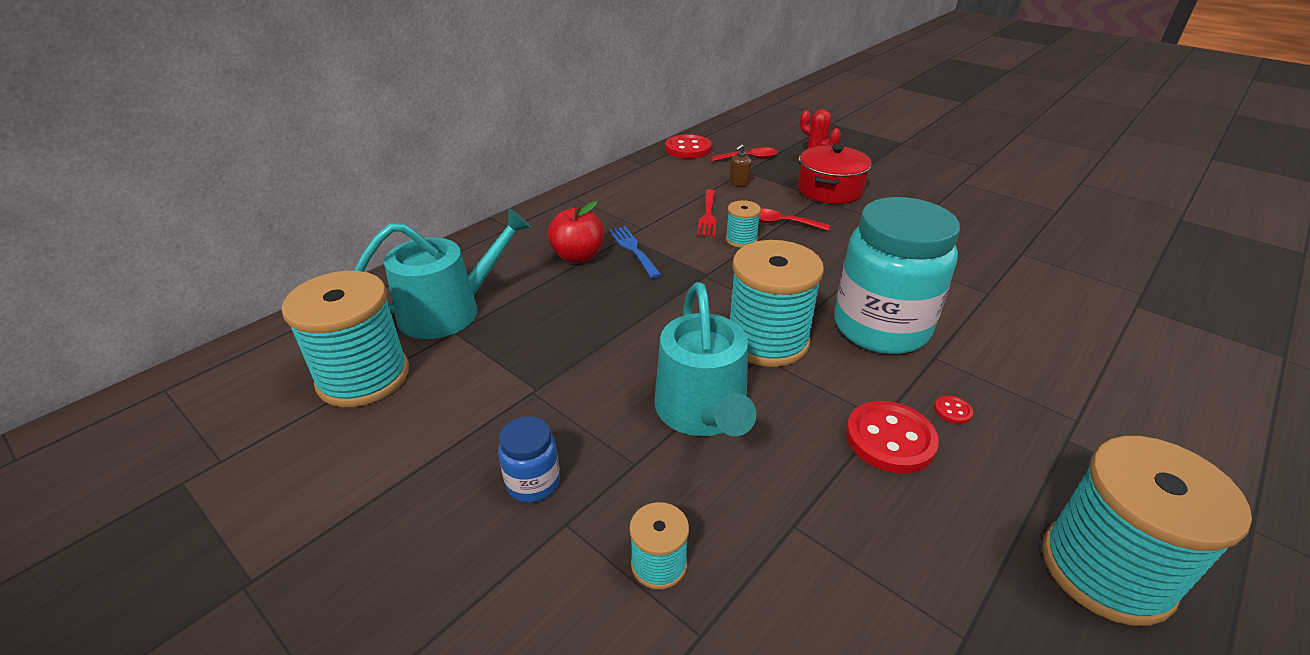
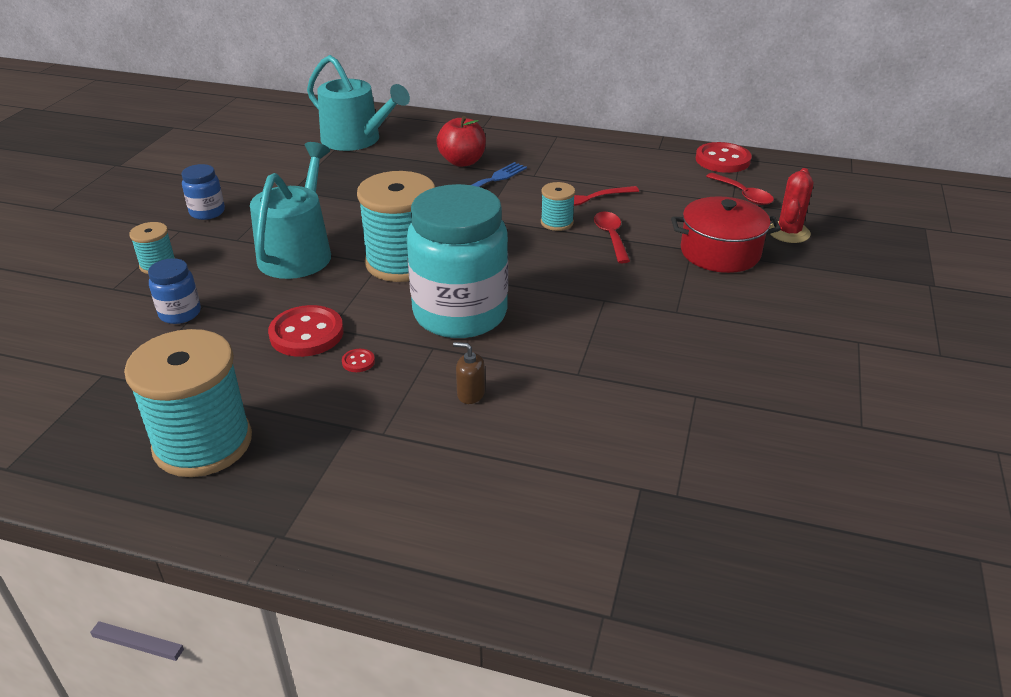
camera: 65 degrees right, 0 degrees up
turquoise spool [282,271,409,407] -> none
turquoise watering can [654,282,756,436] -> turquoise watering can turned 135 degrees clockwise [250,142,331,279]
brown soap dispenser [730,144,752,187] -> brown soap dispenser moved to [453,342,485,404]
none -> blue jar [148,258,201,324]

